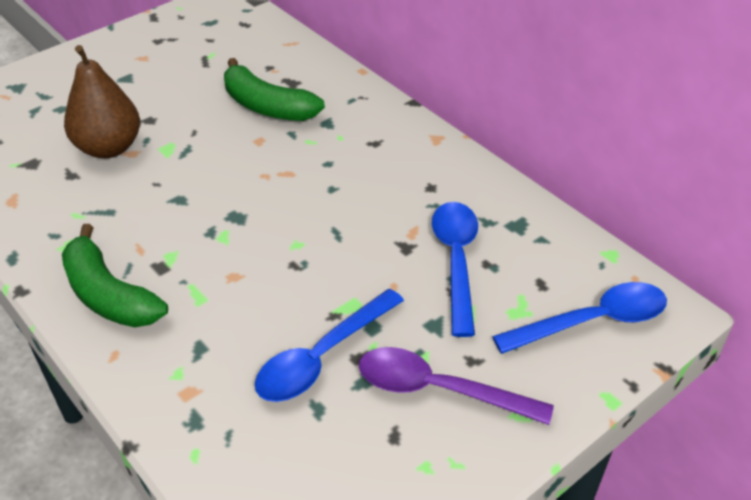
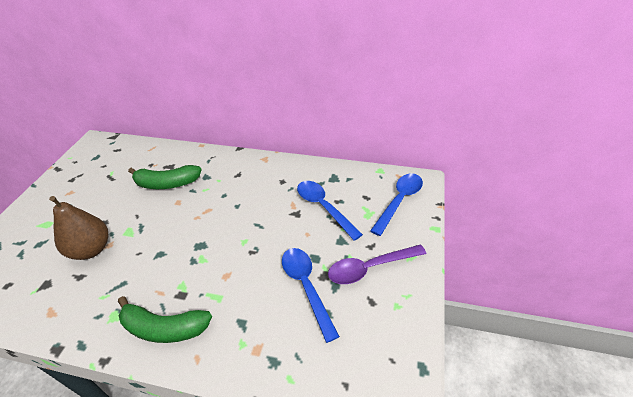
camera: 35 degrees left, 0 degrees up
blue spoon [255,289,404,402] -> blue spoon turned 150 degrees clockwise [282,248,340,343]

